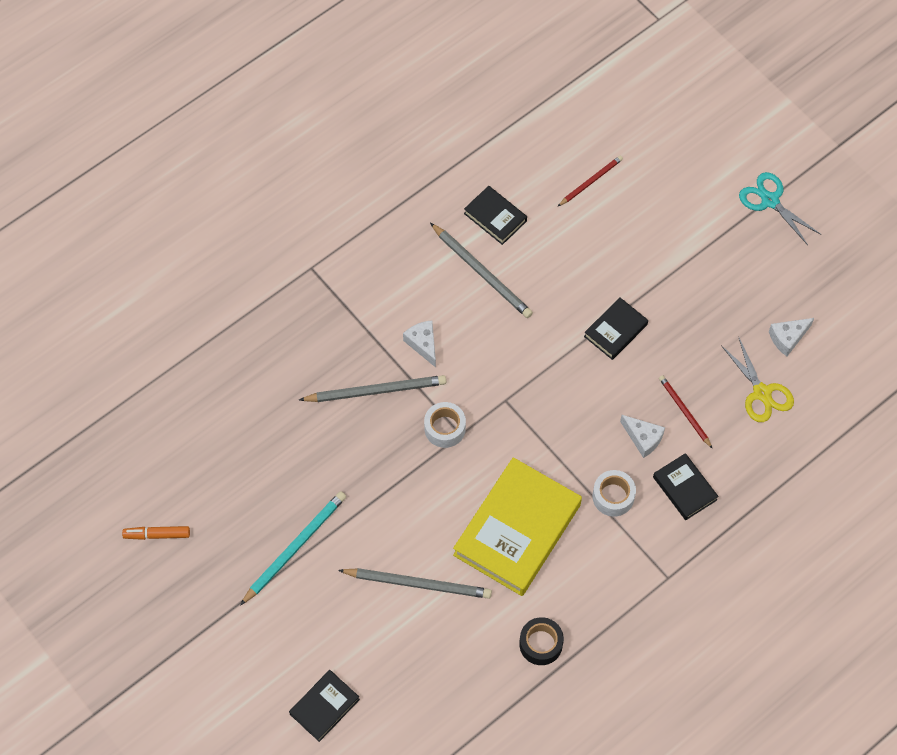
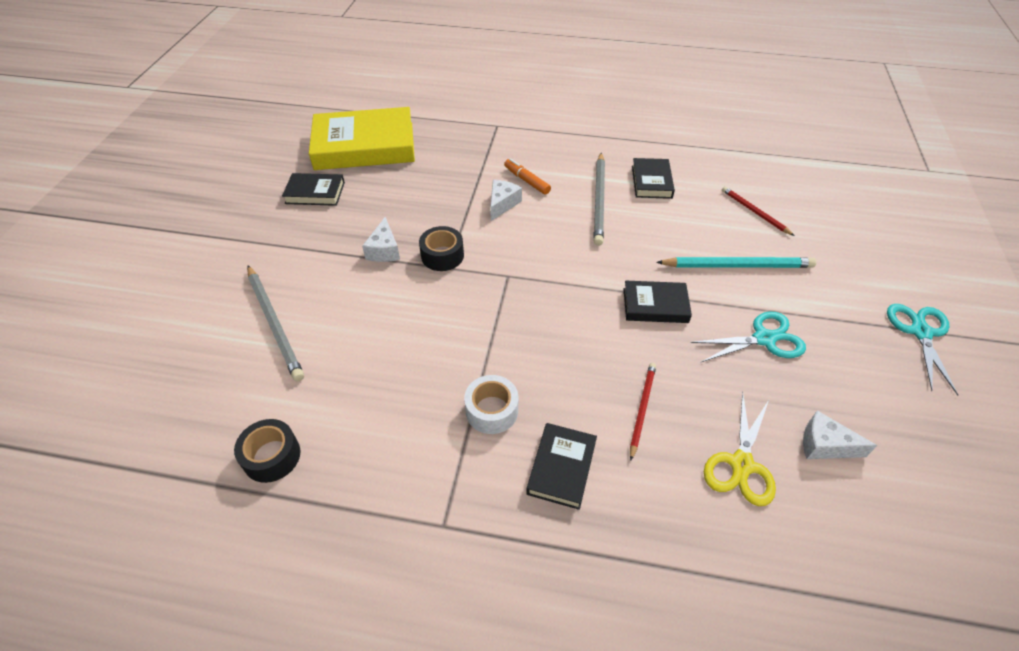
camera: 50 degrees right, 15 degrees down
orange marker [122,526,190,540] -> orange marker moved to [504,159,551,195]
turquoise pencil [240,491,346,606] -> turquoise pencil moved to [656,257,816,268]
black book [289,670,360,742] -> black book moved to [282,173,345,206]
grey pencil [299,375,446,402] -> none
white tape [424,402,466,448] -> black tape [419,226,464,271]
yellow book [453,457,582,596] -> yellow book moved to [309,107,415,170]
red pencil [558,155,623,206] -> red pencil turned 135 degrees counterclockwise [722,186,794,236]
white cheese [620,415,665,458] -> white cheese moved to [362,217,400,262]
none -> turquoise scissors [691,311,806,362]

